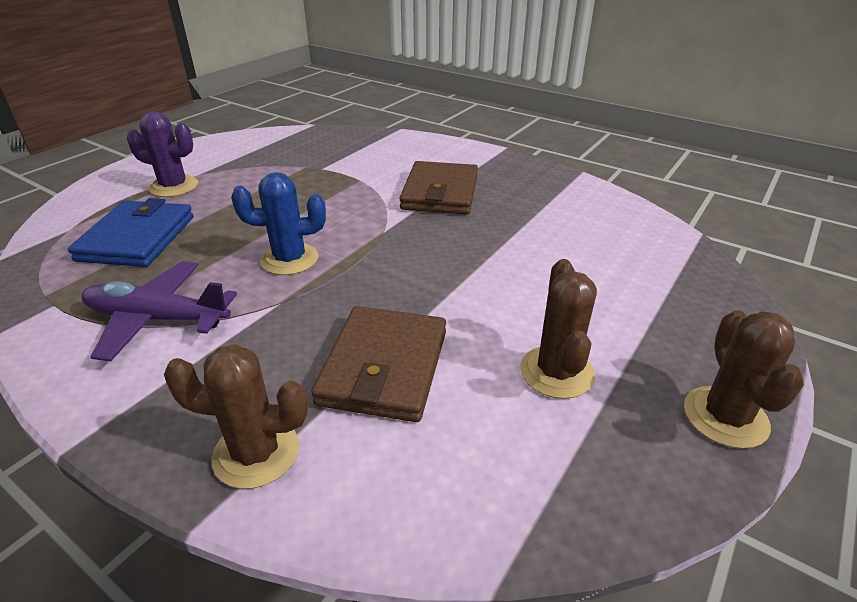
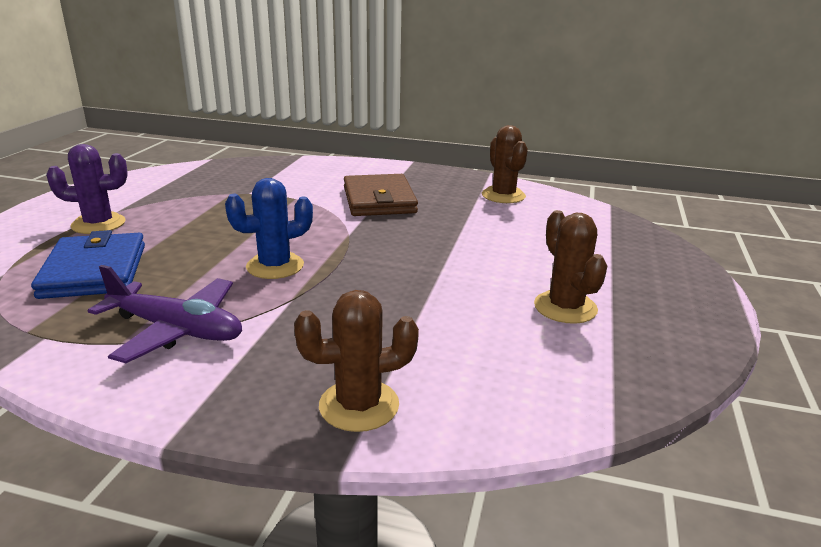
camera: 20 degrees left, 10 degrees down
purple plane [82,261,237,362] -> purple plane turned 150 degrees counterclockwise [88,265,242,363]
brown wallet [311,306,446,422] -> none
brown cactus [684,310,804,449] -> brown cactus moved to [482,125,528,203]

